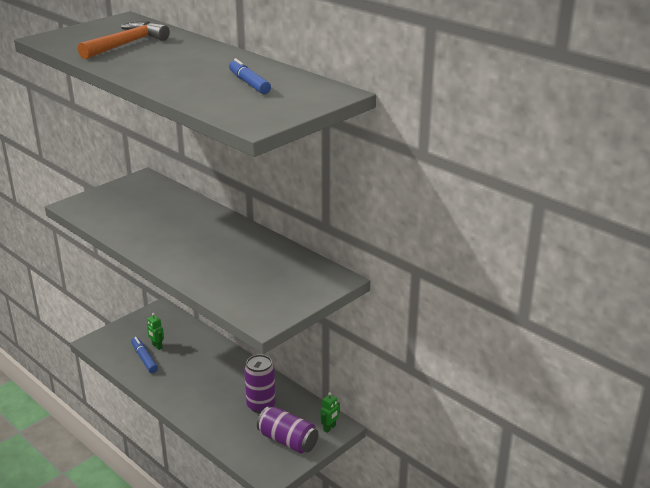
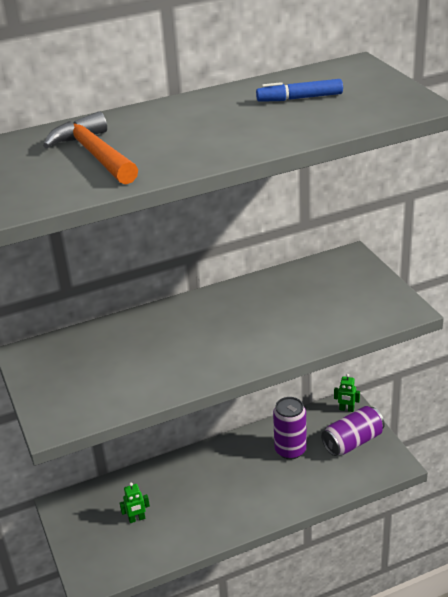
camera: 65 degrees left, 5 degrees up
blue marker [131,337,158,373] -> none
green robot [321,392,340,433] -> green robot turned 135 degrees clockwise [334,374,360,412]

